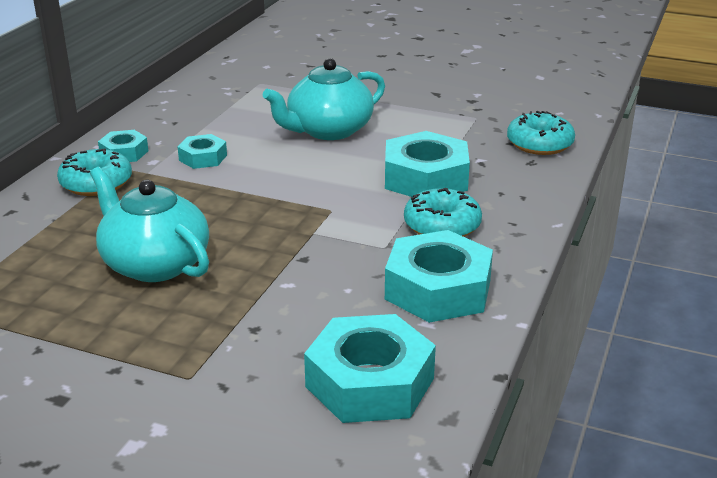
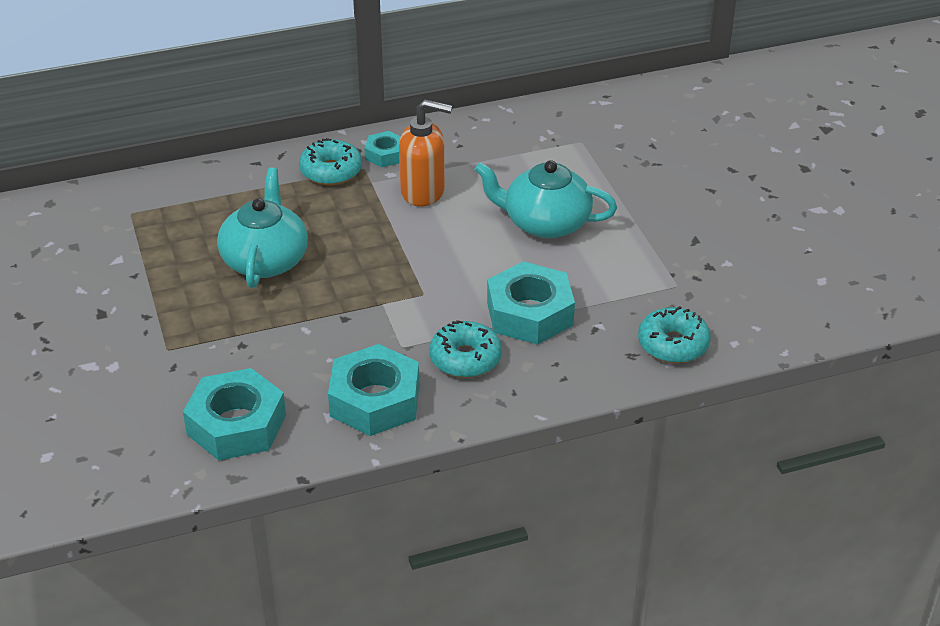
camera: 50 degrees right, 10 degrees up
turquoise nut [178,134,227,169] -> orange soap dispenser [399,99,452,207]

